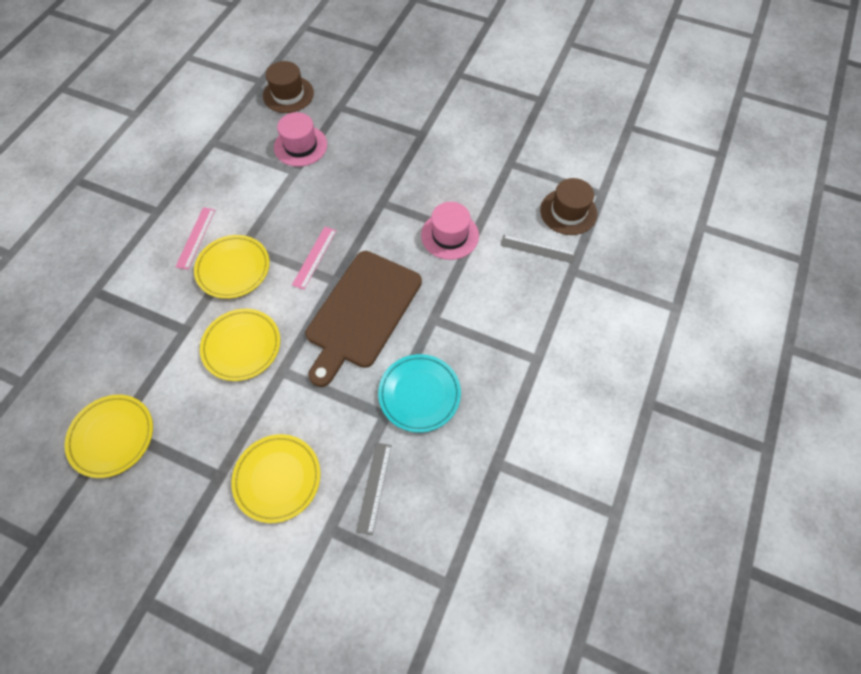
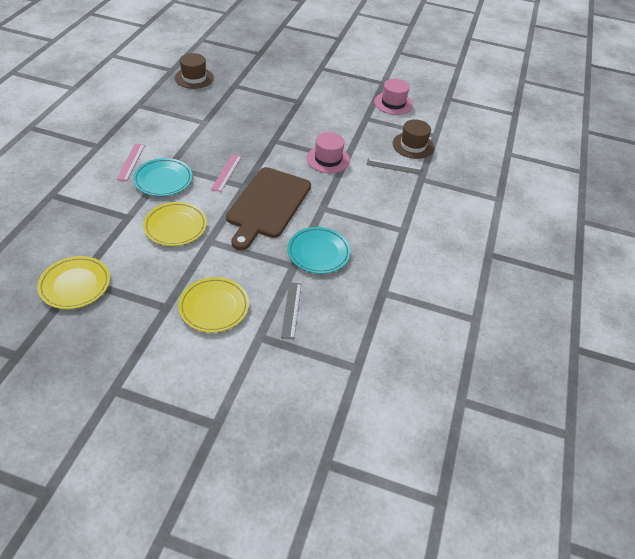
camera: 10 degrees left, 15 degrees down
yellow plate [194,235,270,299] -> turquoise plate [133,158,193,196]
pink hat [274,112,327,167] -> pink hat moved to [374,79,413,115]

